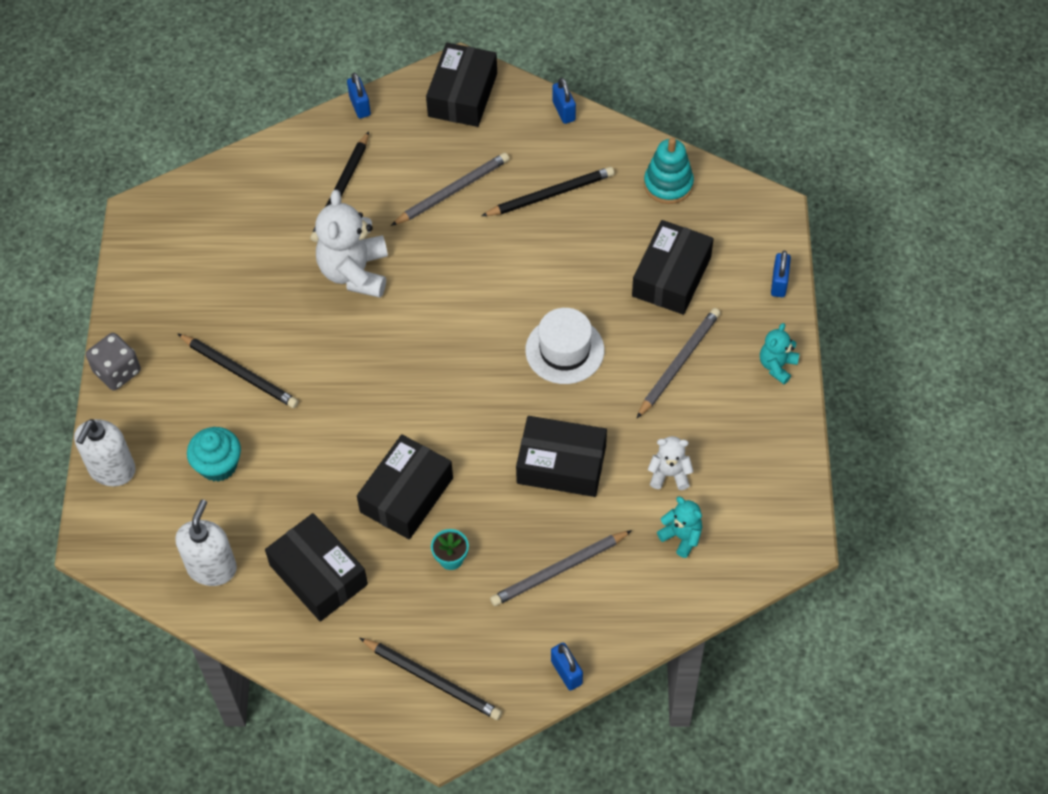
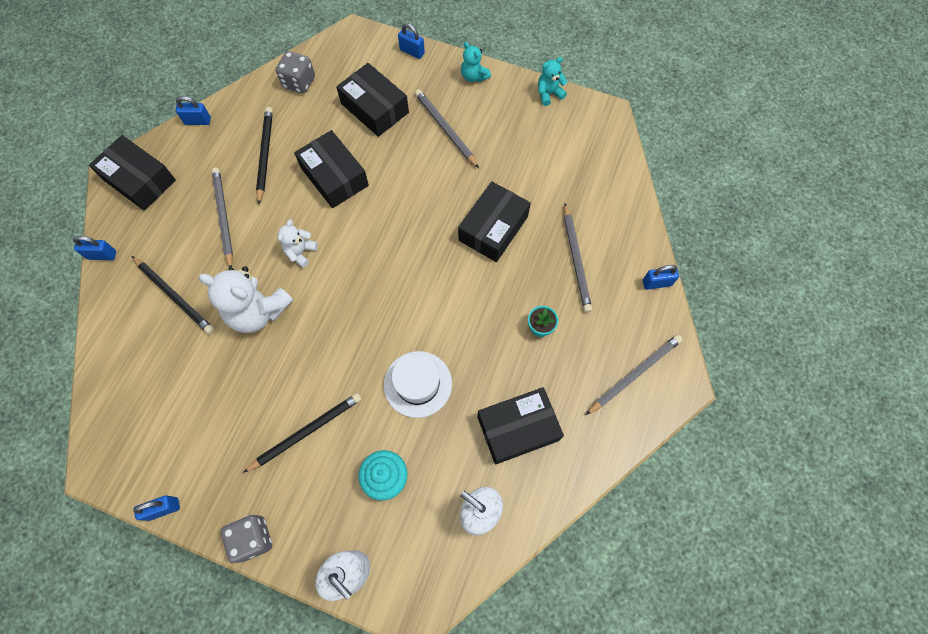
camera: 70 degrees left, 10 degrees up
black box [357,434,453,540] -> black box moved to [294,130,369,208]
black pencil [360,638,502,720] -> grey pencil [586,335,683,415]
white hat [525,308,604,384] -> white hat moved to [384,351,452,418]
turquoise stacking toy [644,138,694,204] -> grey dice [276,51,315,94]
white teddy bear [648,436,694,490] -> white teddy bear moved to [278,219,318,268]
turquoise teddy bear [657,497,702,558] -> turquoise teddy bear moved to [538,57,567,106]
none -> blue padlock [133,495,180,521]

